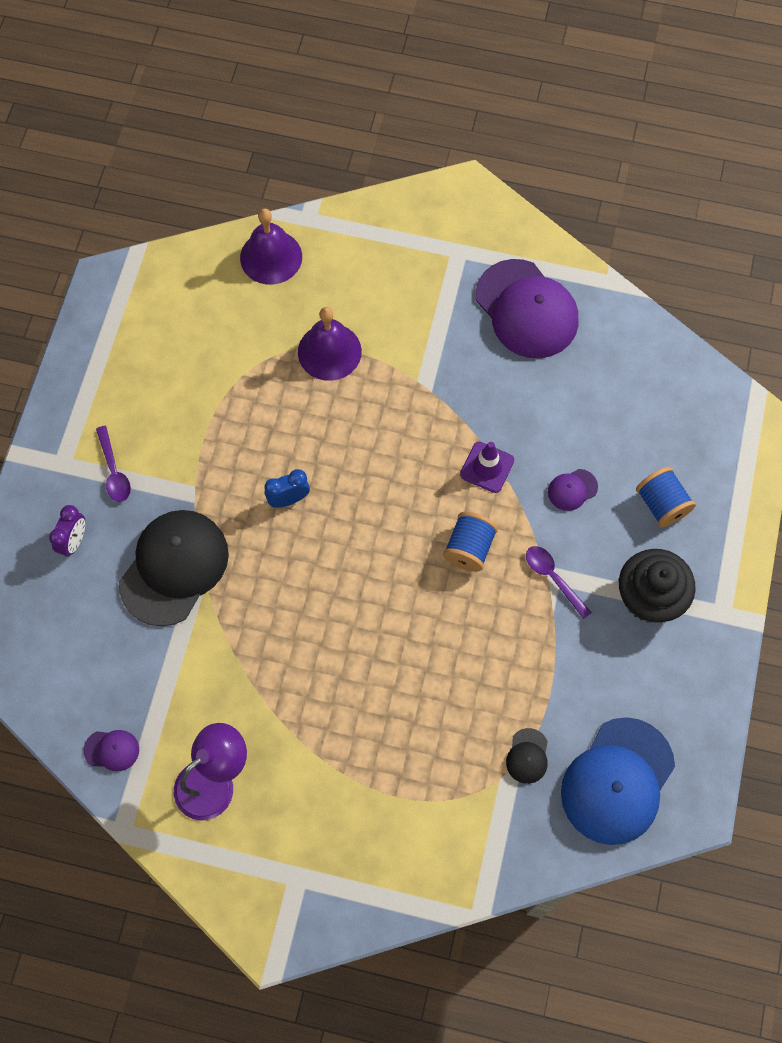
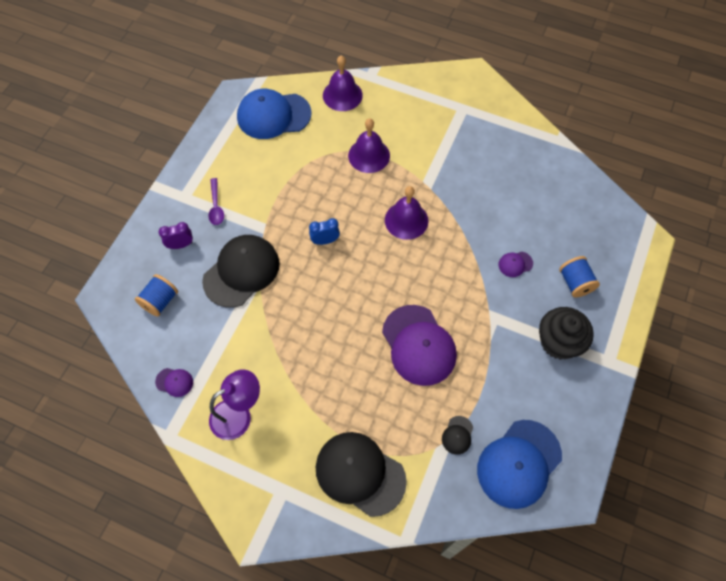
camera: 10 degrees right, 5 degrees down
purple clock [49,505,85,557] -> purple clock turned 135 degrees counterclockwise [158,222,193,249]
blue spool [443,512,498,572] -> blue spool moved to [135,274,178,317]
purple traffic cone [460,442,514,493] -> none
purple cap [475,259,578,358] -> purple cap moved to [382,305,457,386]
purple spoon [526,546,592,619] -> none
none -> blue cap [237,89,312,139]
none -> black cap [316,432,407,517]
none -> purple bell [385,186,428,240]

